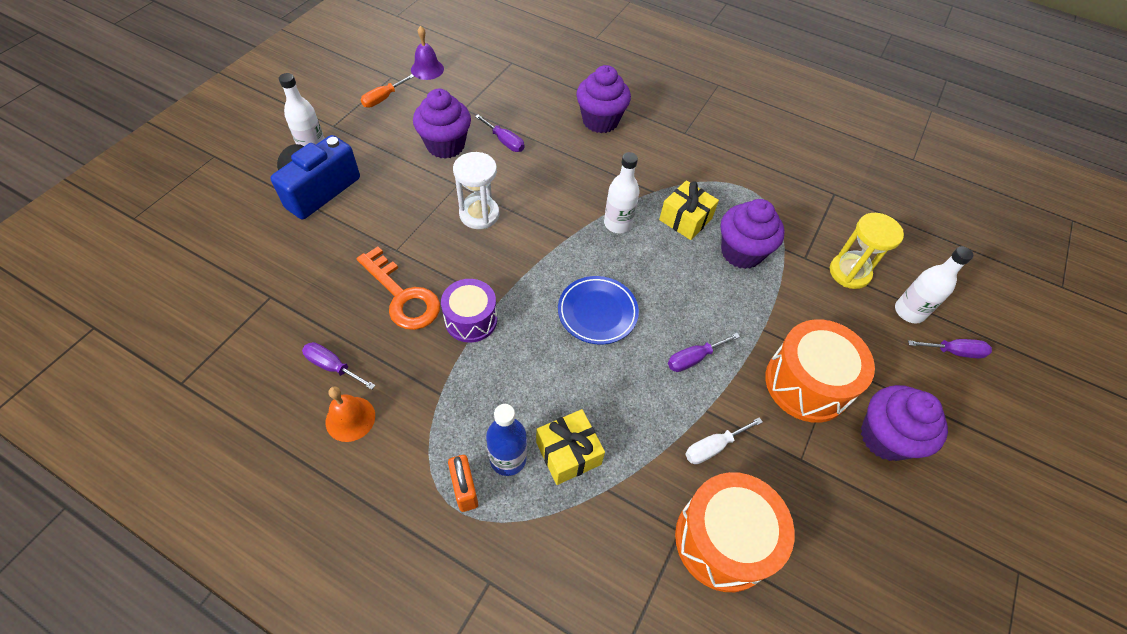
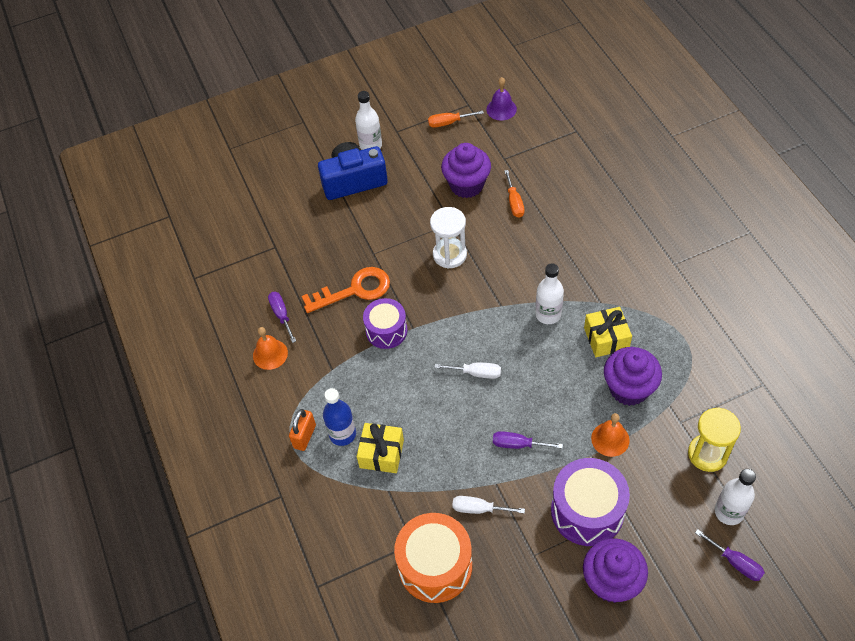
camera: 45 degrees right, 0 degrees up
orange key [357,246,440,330] -> orange key turned 105 degrees counterclockwise [302,267,390,313]
purple screwdriver [475,115,524,152] -> orange screwdriver [504,170,525,218]
blue plate [558,276,639,344] -> white screwdriver [434,363,501,379]
purple cupcake [576,65,631,133] -> none
orange drum [765,319,875,423] -> purple drum [551,458,630,546]
none -> orange bell [591,413,630,457]

